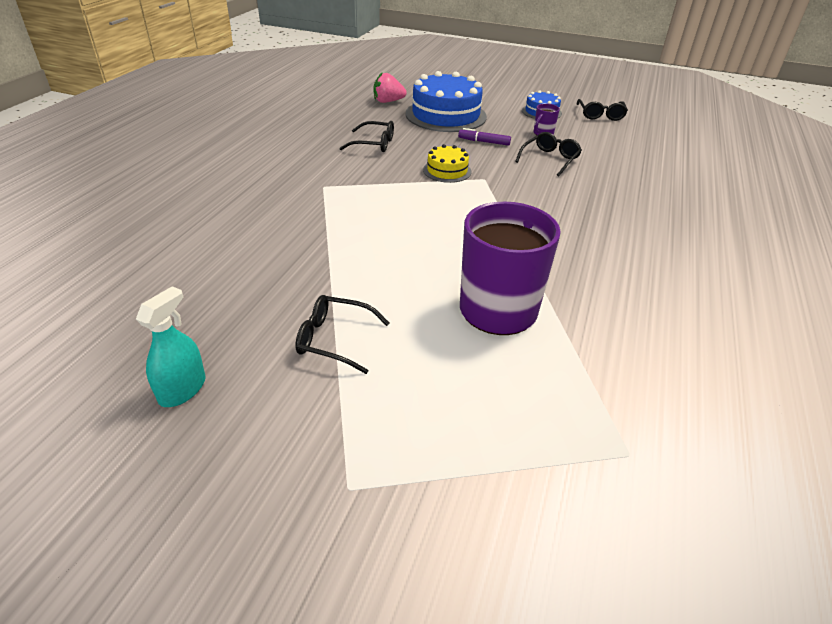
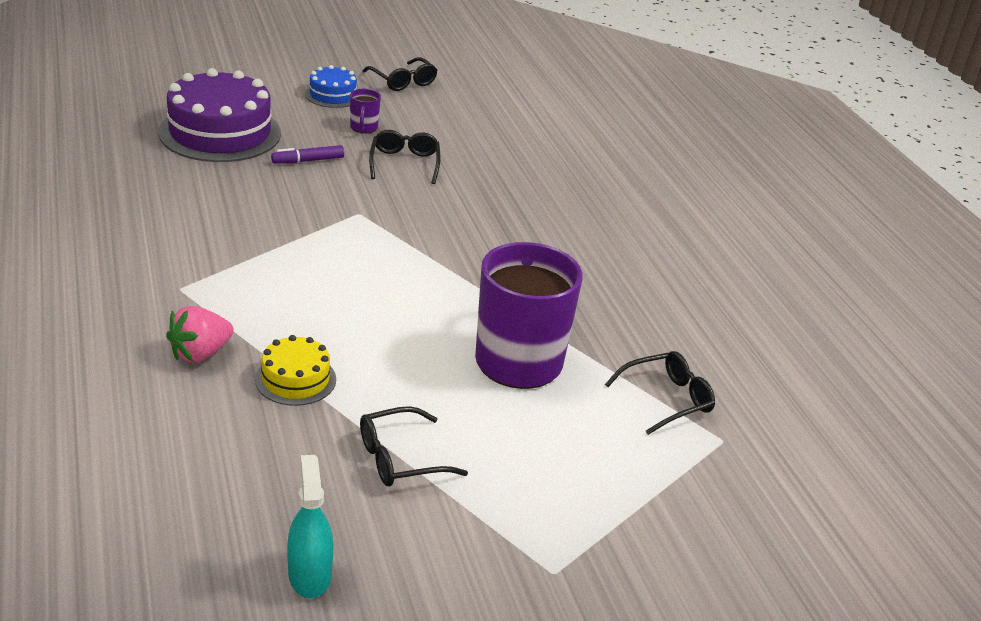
camera: 40 degrees left, 5 degrees down
black glasses [339,121,394,152] -> black glasses moved to [605,351,715,435]
pink strawberry [374,72,407,103] -> pink strawberry moved to [166,306,234,363]
blue cake [406,71,487,132] -> purple cake [158,68,281,162]
yellow cake [423,144,472,183] -> yellow cake moved to [255,335,336,406]

